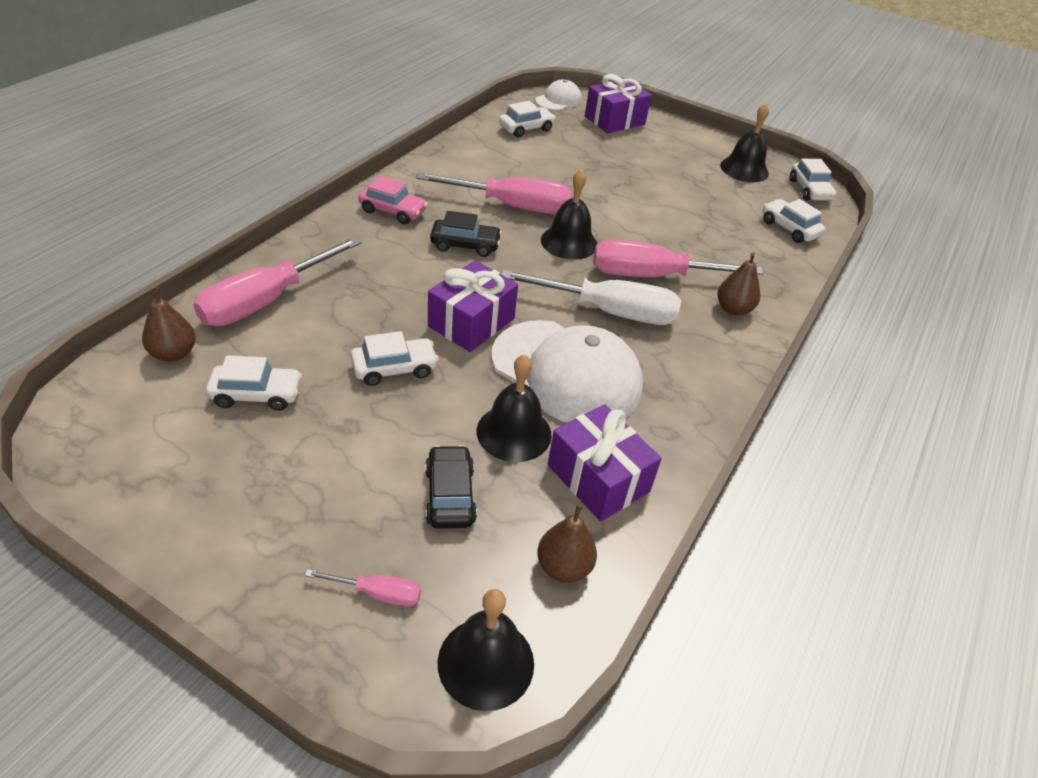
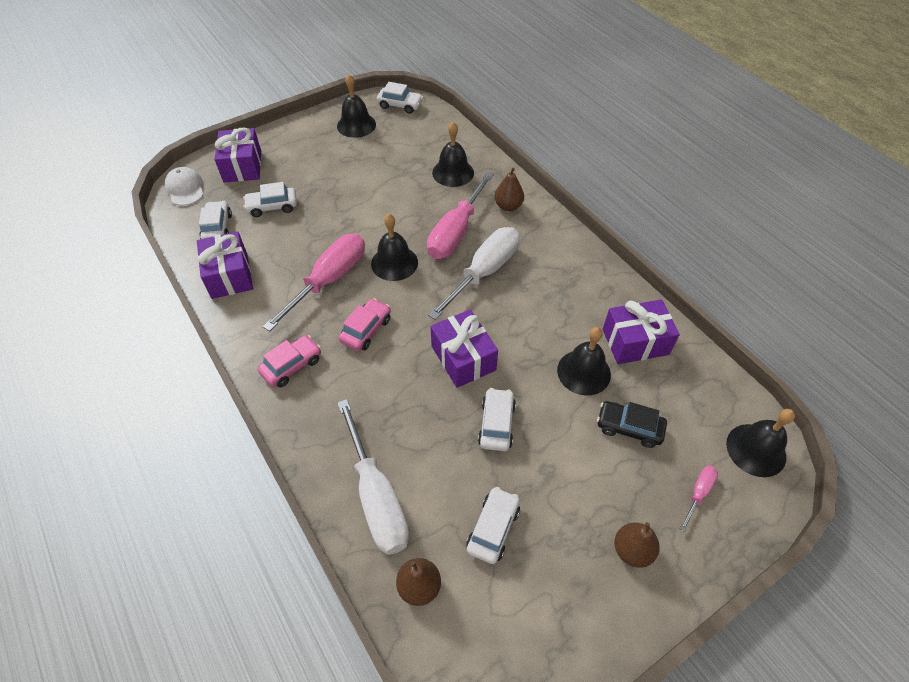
camera: 60 degrees left, 10 degrees up
pink screwdriver [193,237,362,326] -> white screwdriver [337,399,409,555]
black car [430,211,502,257] -> pink car [339,298,391,351]
white cap [492,320,643,423] -> none
brown pear [537,504,597,583] -> brown pear moved to [615,522,660,568]
white car [762,199,825,243] -> white car moved to [243,182,297,217]
none -> purple gift [197,231,253,299]
none -> black bell [432,122,474,187]

